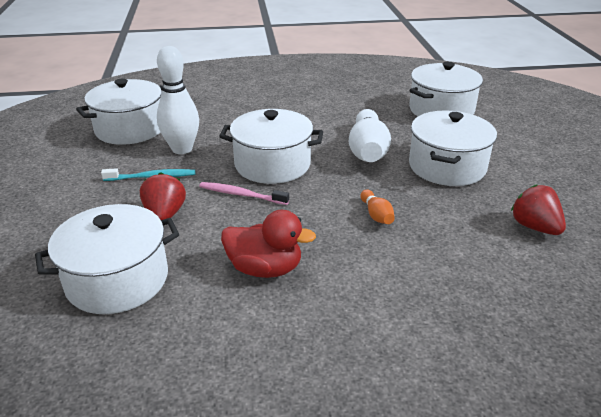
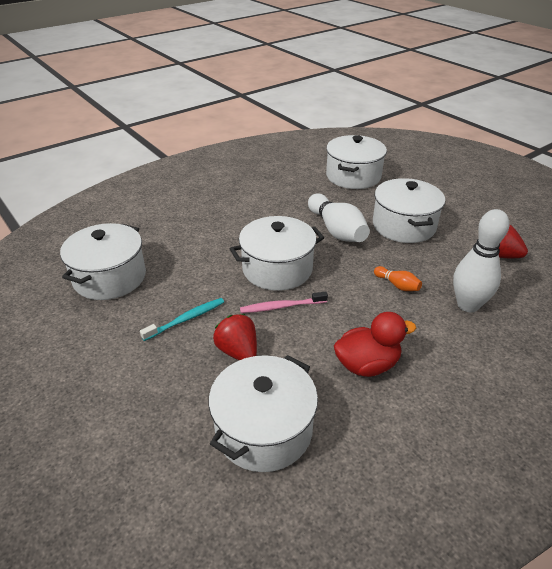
camera: 30 degrees left, 5 degrees up
white bowling pin [157,46,199,154] -> white bowling pin moved to [453,209,509,312]

